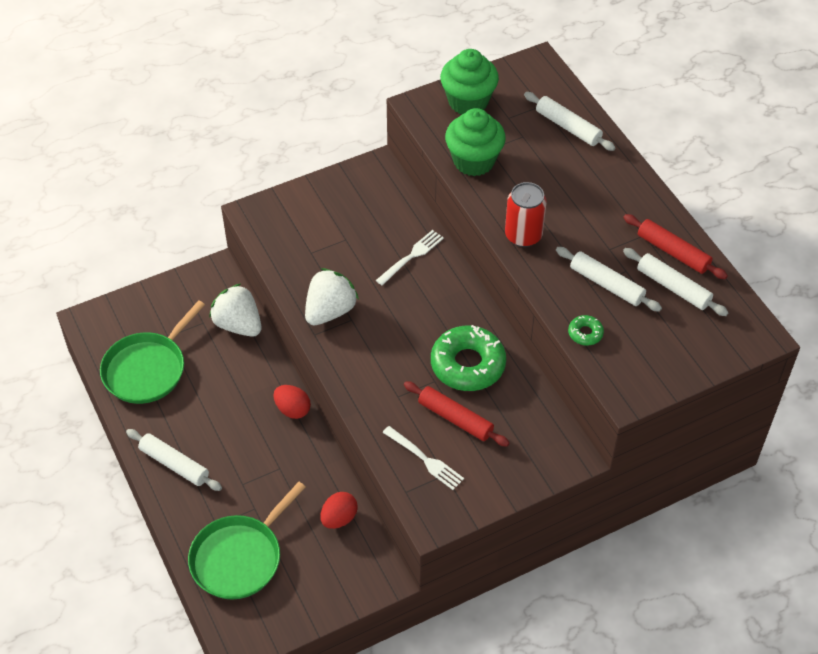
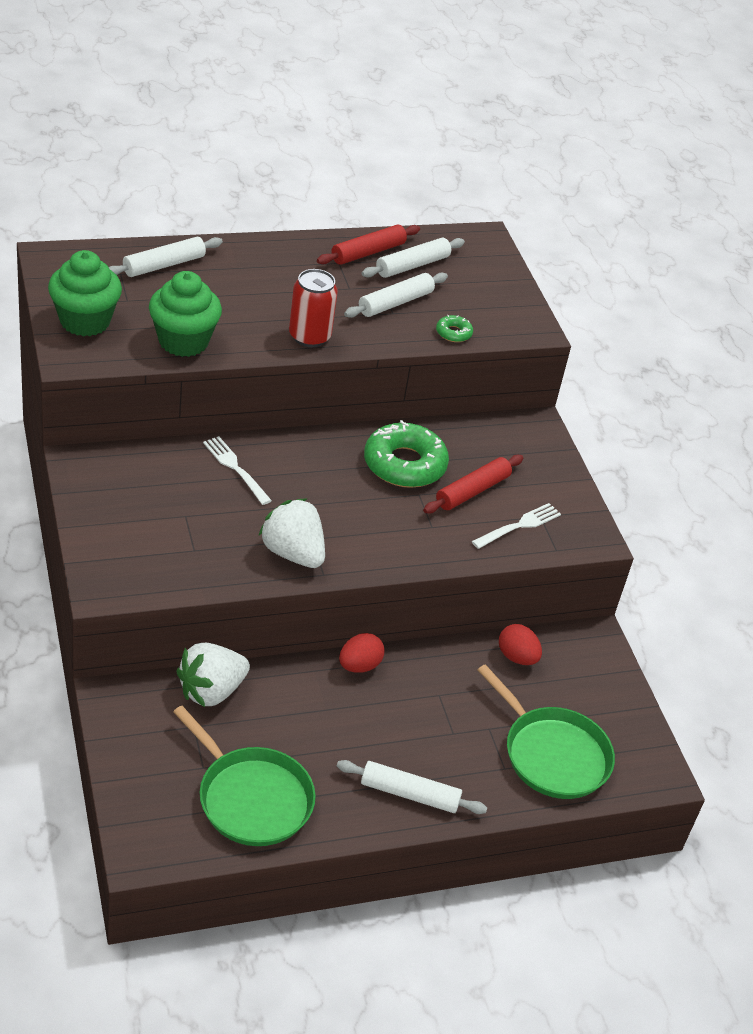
camera: 85 degrees left, 10 degrees down
white rolling pin [126,429,222,491] -> white rolling pin turned 60 degrees clockwise [337,760,487,814]

